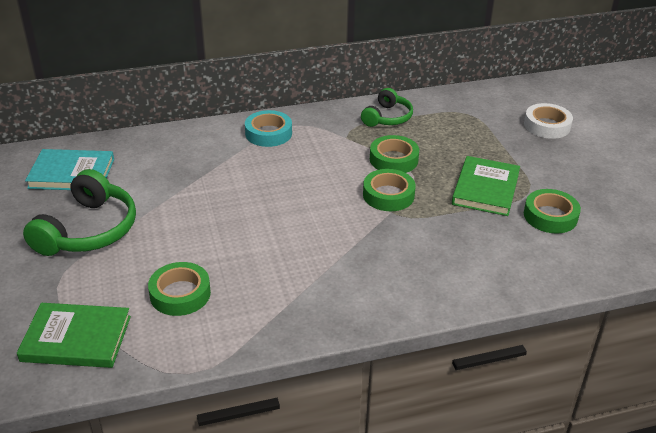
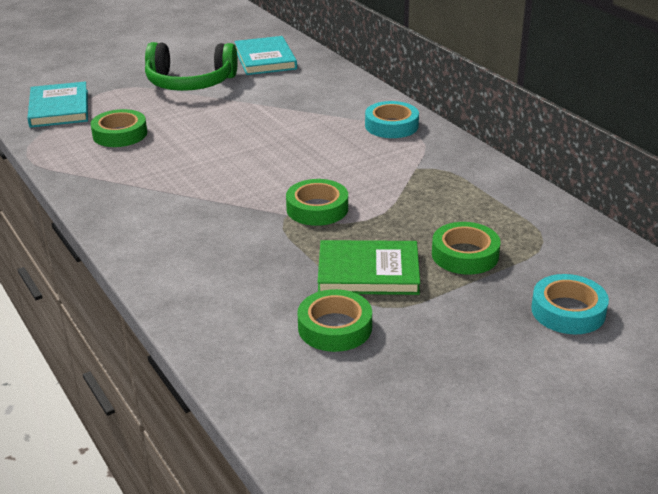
camera: 75 degrees right, 5 degrees down
green book [17,303,131,368] -> turquoise book [27,81,88,128]
green headphones [361,88,413,127] -> none
green tape [370,135,419,173] -> green tape moved to [432,222,501,274]
white tape [524,103,573,139] -> turquoise tape [531,274,609,334]

